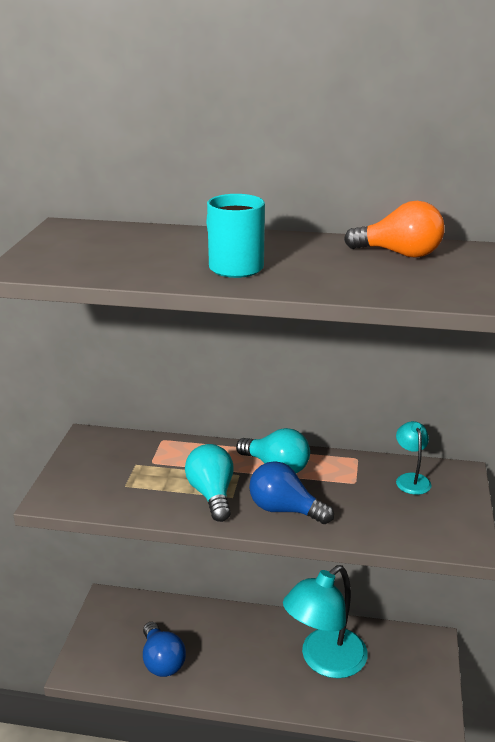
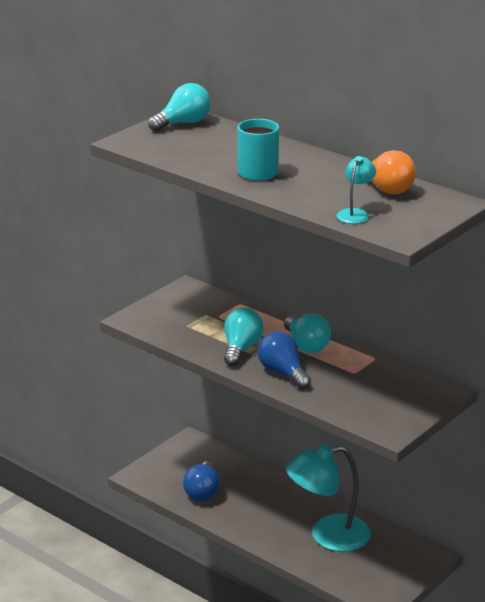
camera: 30 degrees right, 0 degrees up
turquoise lamp [396,421,431,495] -> turquoise lamp moved to [336,156,376,224]
none -> turquoise light bulb [148,83,211,131]

